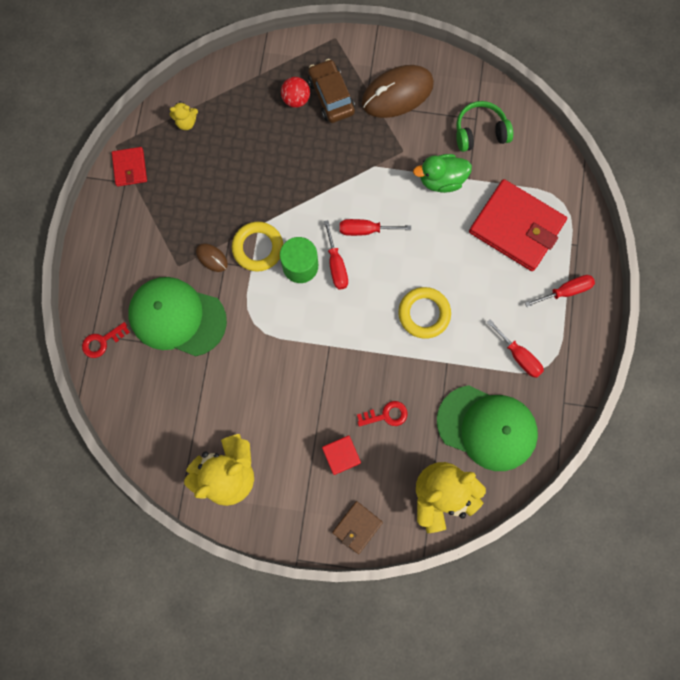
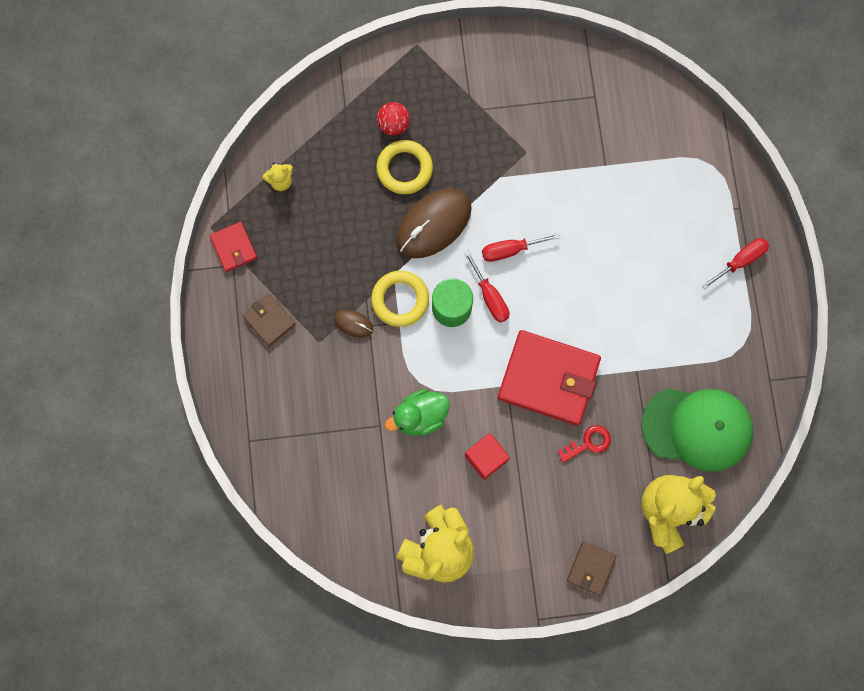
camera: 15 degrees left, 0 degrees up
red key [82,322,130,358] -> none
green cap [128,277,227,356] -> none
brown car [308,59,355,123] -> none
red cube [322,435,361,475] -> red cube moved to [465,433,510,480]
brown mouse [362,65,434,118] -> brown mouse moved to [396,188,472,258]
yellow ring [398,287,451,339] -> yellow ring moved to [376,140,433,194]
green duck [413,154,472,193] -> green duck moved to [385,389,450,436]
green headphones [456,101,513,152] -> none
red wallet [469,179,567,271] -> red wallet moved to [498,330,601,425]
red screwdriver [487,319,544,378] -> none
none -> brown wallet [243,294,295,347]

